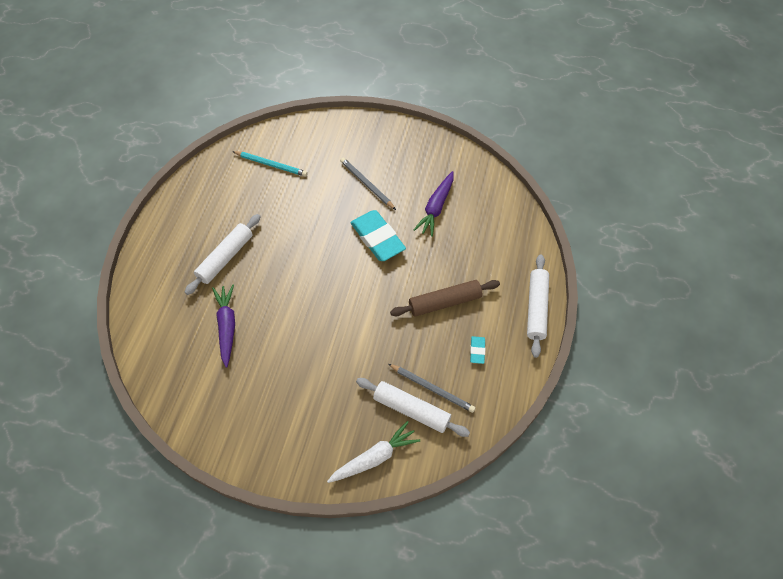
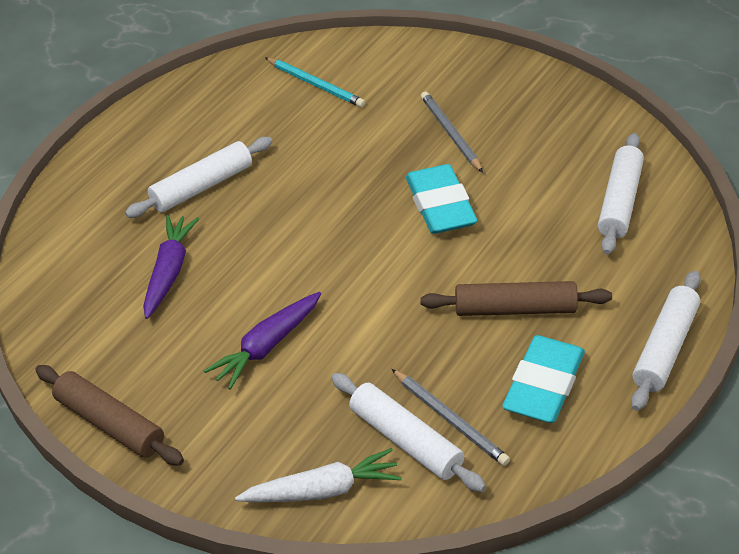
camera: 20 degrees right, 15 degrees down
purple carrot [414,171,454,237] -> purple carrot moved to [204,292,321,390]
turquoise eraser [470,336,485,364] -> turquoise eraser [502,335,585,423], size x2.22
none -> brown rolling pin [35,365,184,466]
none -> white rolling pin [598,133,644,255]

